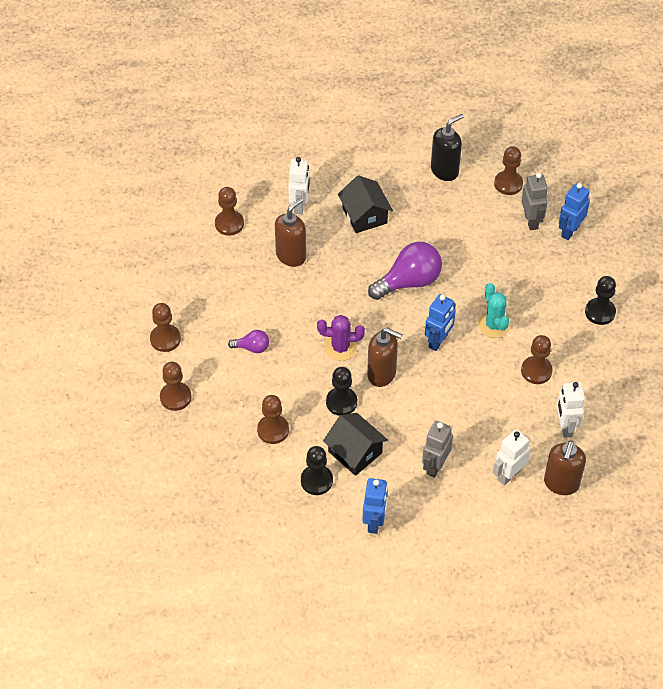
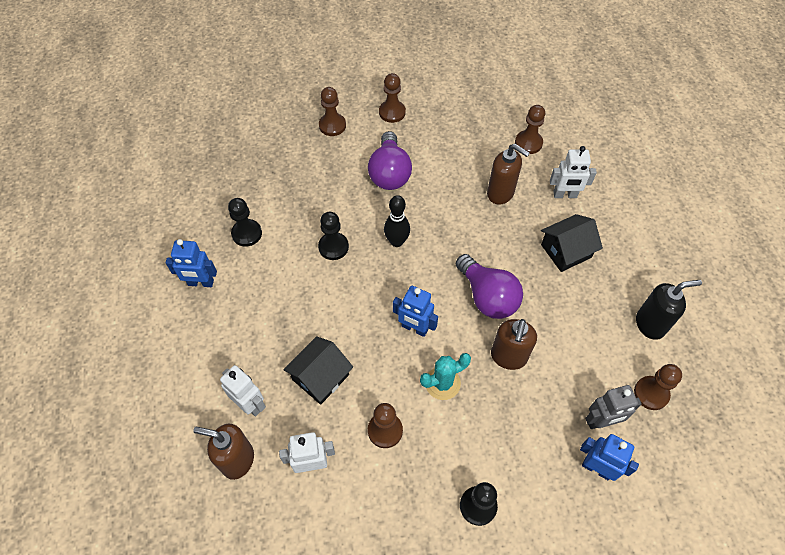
camera: 85 degrees right, 5 degrees up
purple light bulb [228,330,269,353] -> purple light bulb [368,131,412,190], size x1.97
brown pawn [257,395,289,444] -> none
purple cactus [317,315,365,361] -> black bowling pin [384,195,410,247]
black house [323,413,388,476] -> black house moved to [283,336,353,405]
brown soap dispenser [367,328,403,387] -> brown soap dispenser moved to [491,319,537,370]
grey robot [422,421,453,478] -> none
black soap dispenser [431,114,464,181] -> black soap dispenser turned 60 degrees counterclockwise [636,280,702,340]

